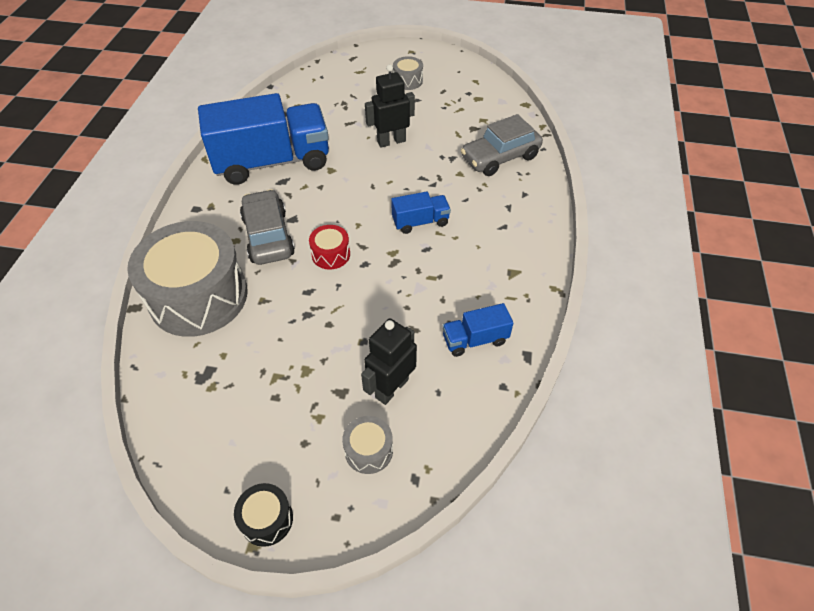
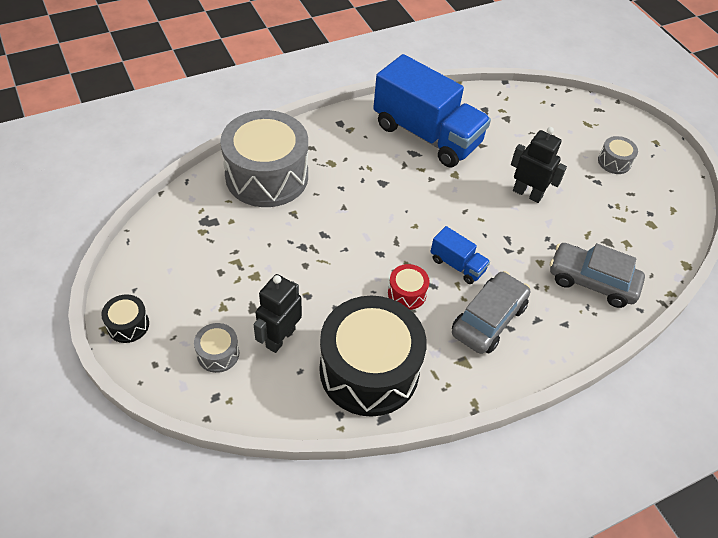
camera: 50 degrees right, 0 degrees up
grey car [240,189,295,265] -> grey car moved to [452,271,530,354]
red drum [309,225,350,270] -> red drum moved to [388,264,430,310]
black robot [361,319,417,405] -> black robot turned 60 degrees counterclockwise [254,274,302,353]
blue truck [442,303,513,357] -> black drum [320,296,427,417]

